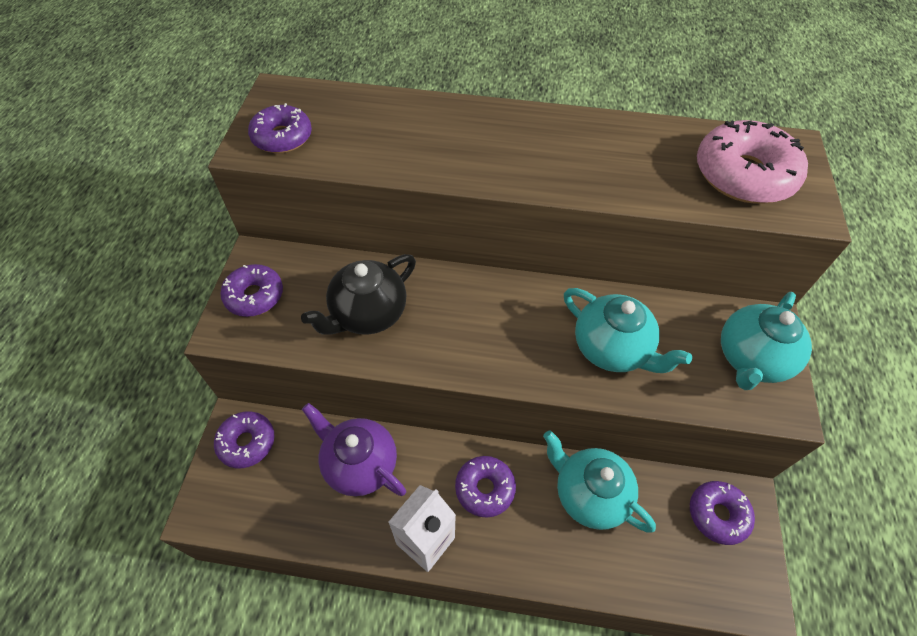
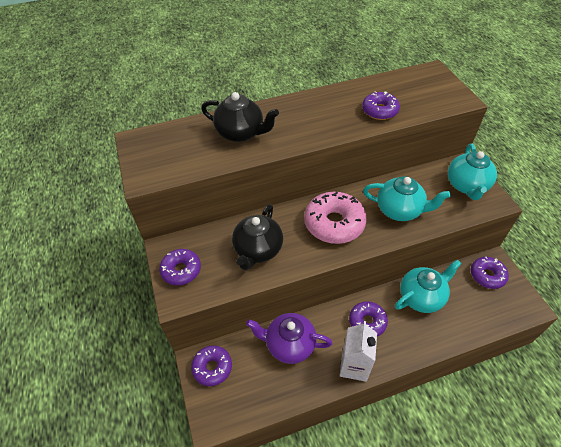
camera: 25 degrees left, 5 degrees down
purple donut [248,103,312,153] -> purple donut moved to [362,91,400,120]
turquoise teapot [543,430,656,533] -> turquoise teapot turned 135 degrees clockwise [395,259,462,313]
pink donut [697,120,808,204] -> pink donut moved to [304,192,367,244]
none -> black teapot [201,92,279,142]

